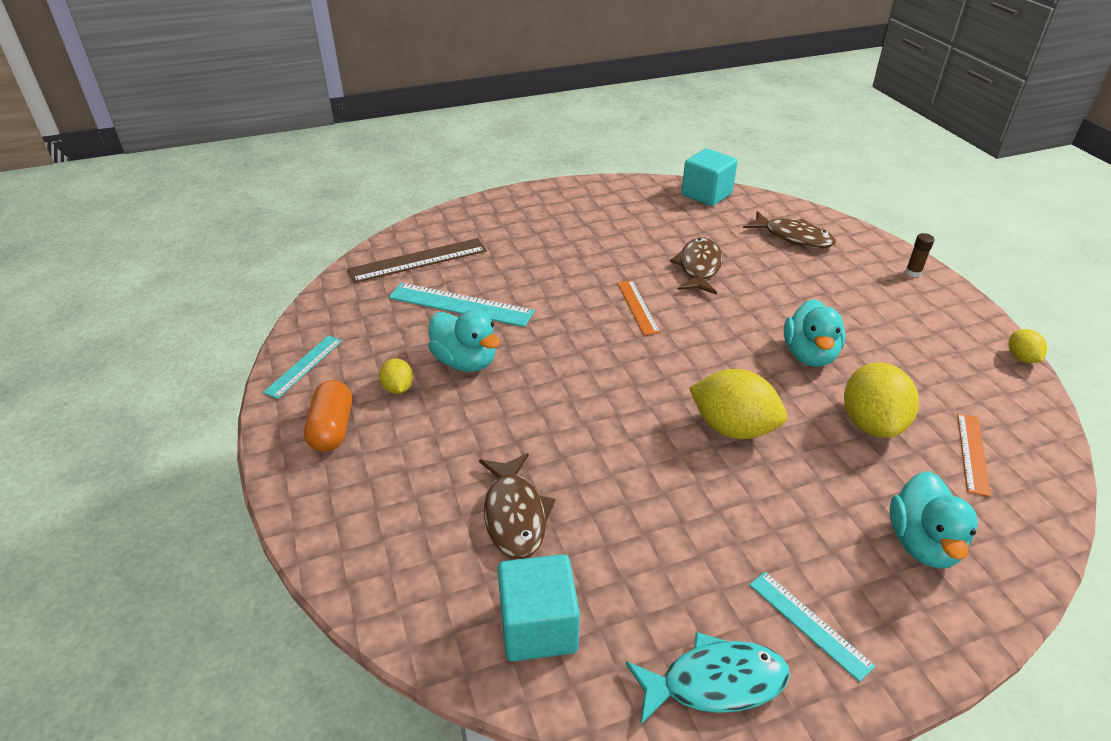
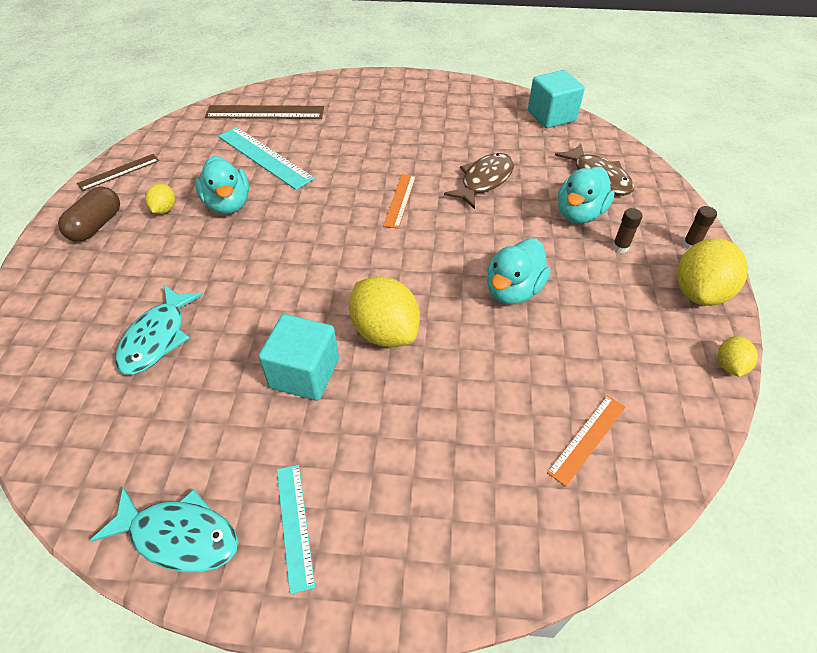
camera: 25 degrees right, 10 degrees up
turquoise ruler [263,335,342,399] -> brown ruler [77,154,159,191]
orange capsule [304,380,352,452] -> brown capsule [58,187,120,242]
brown fish [479,453,555,559] -> turquoise fish [115,285,203,375]
turquoise cube [497,554,580,661] -> turquoise cube moved to [258,314,339,401]
yellow lemon [844,362,919,438] -> yellow lemon moved to [677,238,748,306]
turquoise duck [889,471,978,569] -> turquoise duck moved to [558,167,615,224]
none -> brown glue stick [613,208,643,253]

